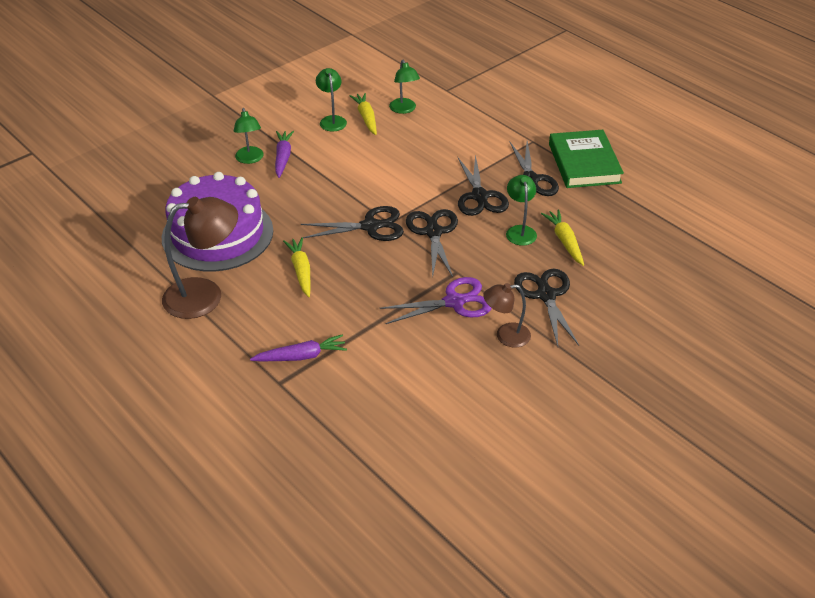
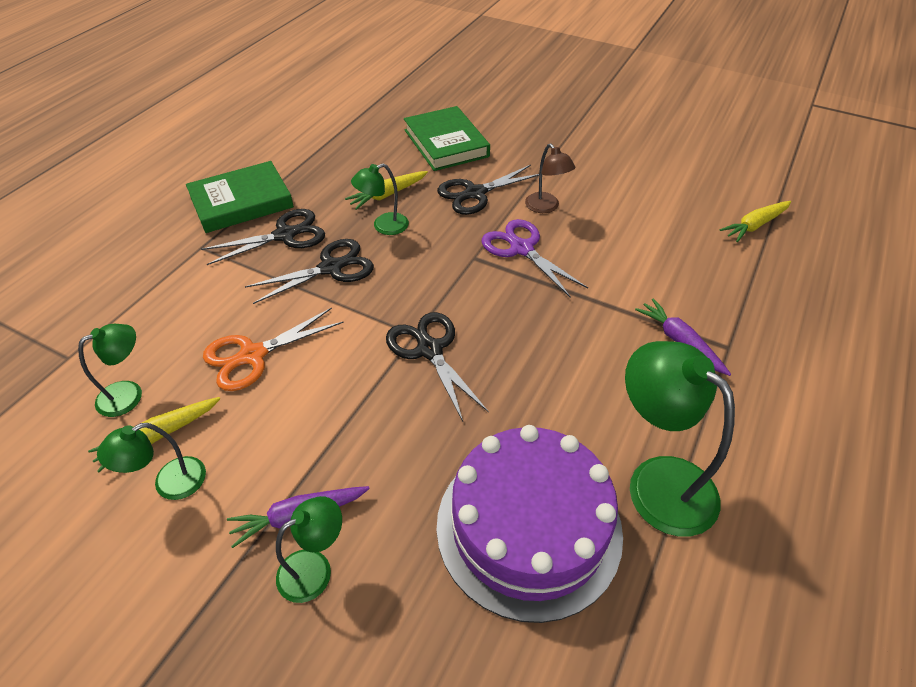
camera: 110 degrees left, 5 degrees up
brown lamp [162,197,238,319] -> green lamp [625,341,735,537]
yellow carrot [283,237,310,297] -> yellow carrot moved to [719,201,791,242]
black scissors [406,209,458,277] -> none
none -> orange scissors [203,307,343,391]
none -> green book [404,106,490,171]

